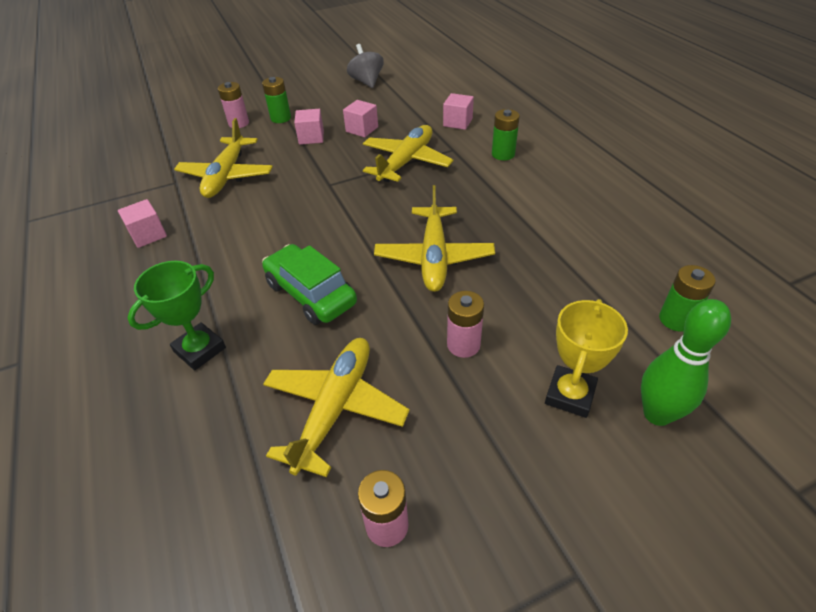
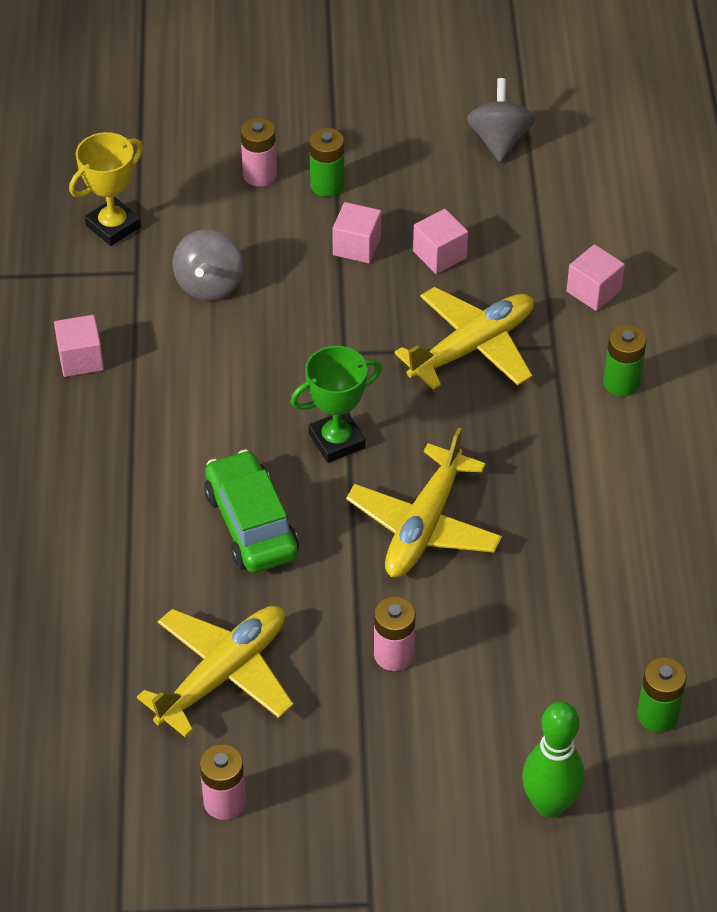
camera: 20 degrees right, 5 degrees up
green trophy [127,261,226,370] -> green trophy moved to [290,346,382,463]
yellow plane [174,118,273,198] -> grey spinning top [173,229,243,301]
yellow trophy [545,299,628,418] -> yellow trophy moved to [69,132,143,246]

